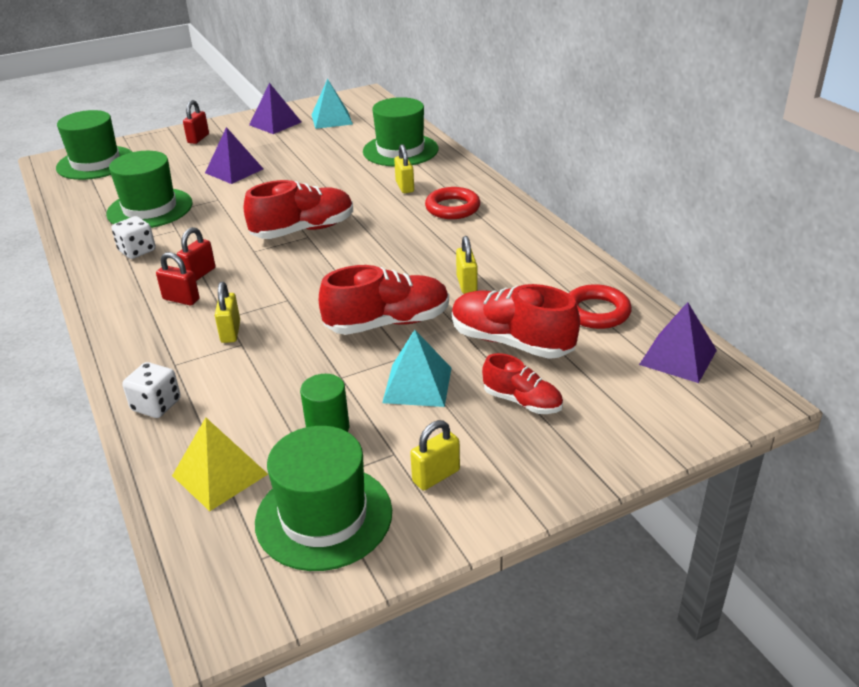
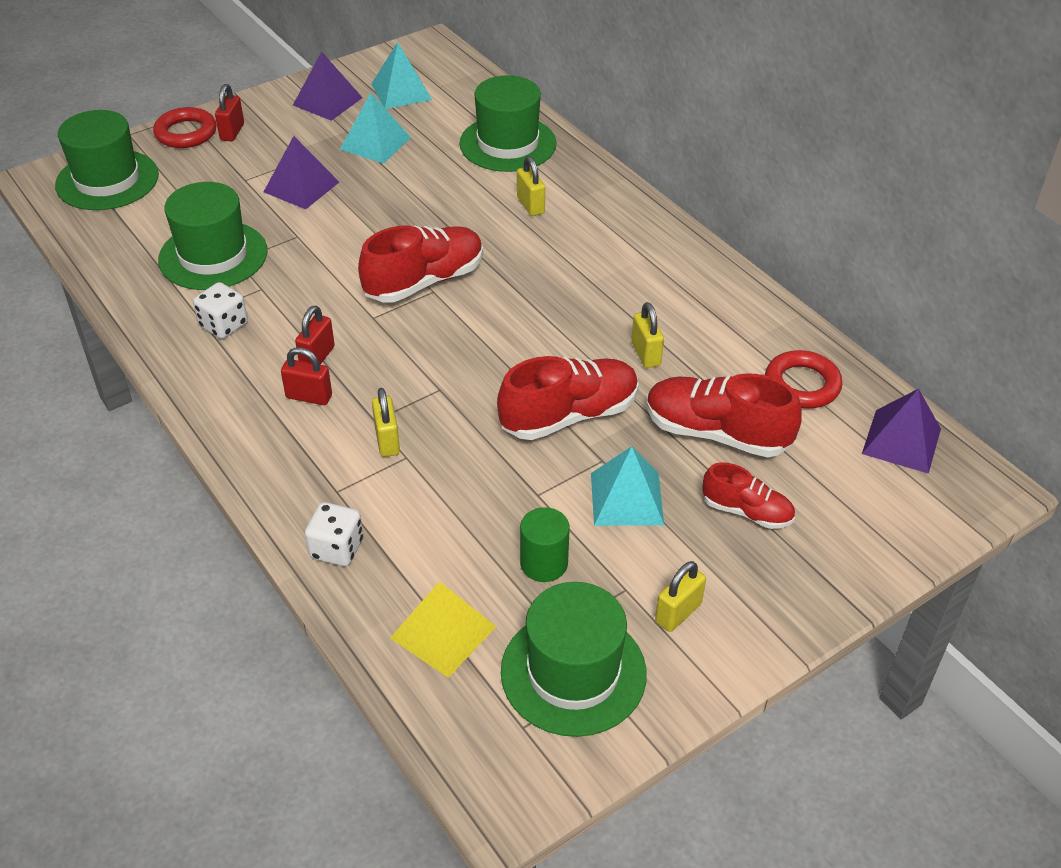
camera: 10 degrees left, 10 degrees up
red ring [425,187,480,219] -> red ring moved to [153,107,217,148]
none -> turquoise pyramid [340,93,411,164]

